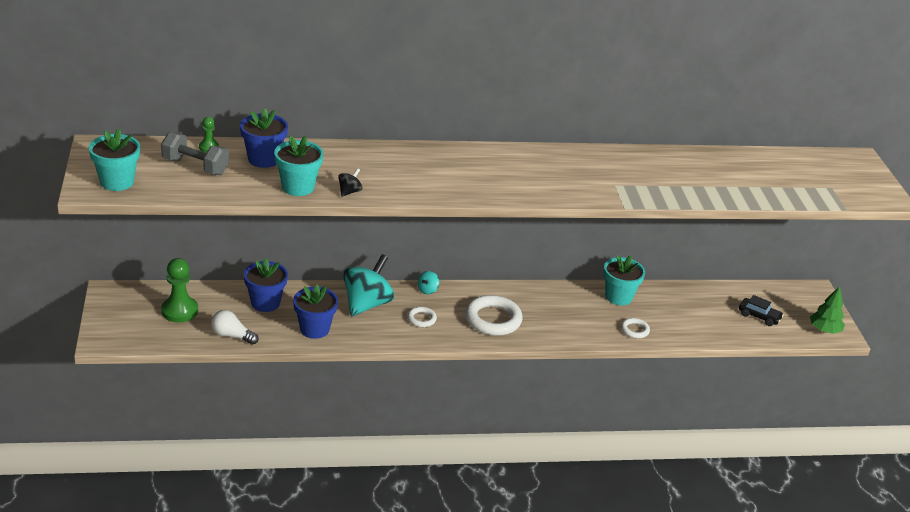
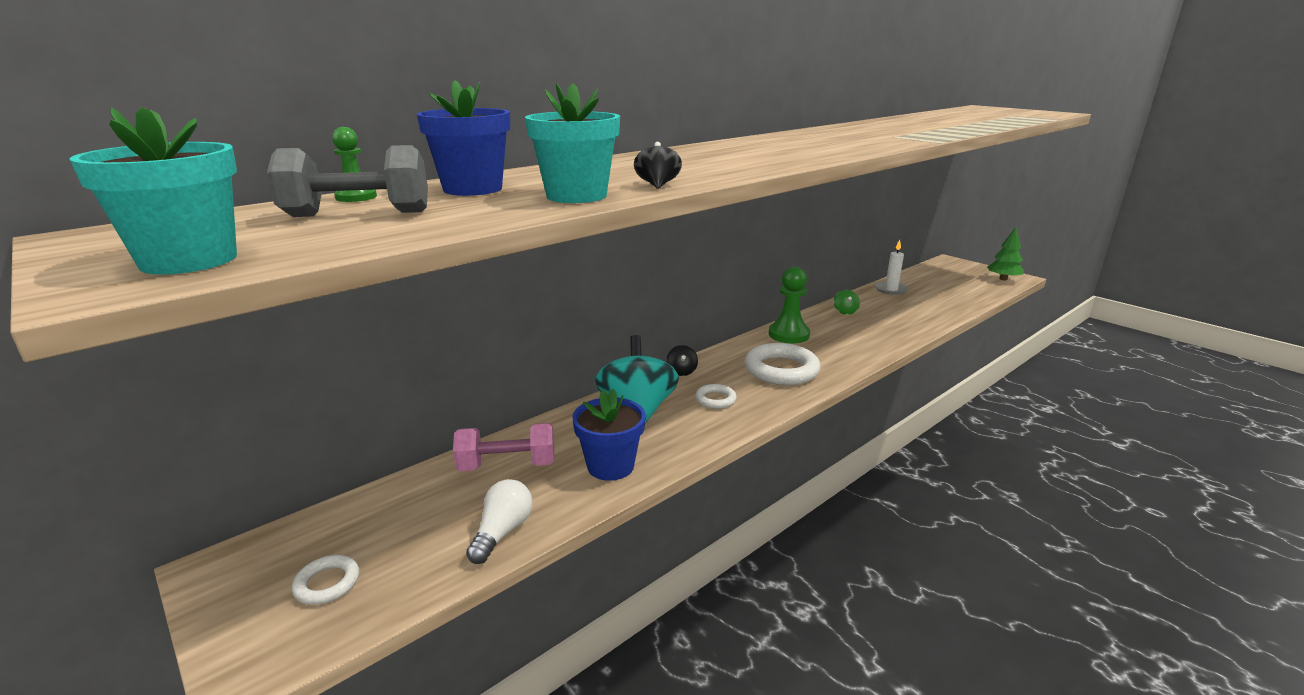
camera: 30 degrees left, 10 degrees down
green pawn [161,258,198,323] -> green pawn moved to [769,267,810,343]
white light bulb [211,310,259,345] -> white light bulb turned 120 degrees clockwise [466,479,533,564]
blue flower pot [244,258,288,312] -> pink dumbbell [453,423,555,472]
turquoise spinning top [418,271,440,294] -> black spinning top [667,345,698,376]
turquoise flower pot [603,255,645,305] -> green spinning top [834,290,860,315]
white ring [621,318,650,339] -> white ring moved to [292,555,359,605]
black car [739,295,784,326] -> none
none -> white candle [875,239,909,295]

